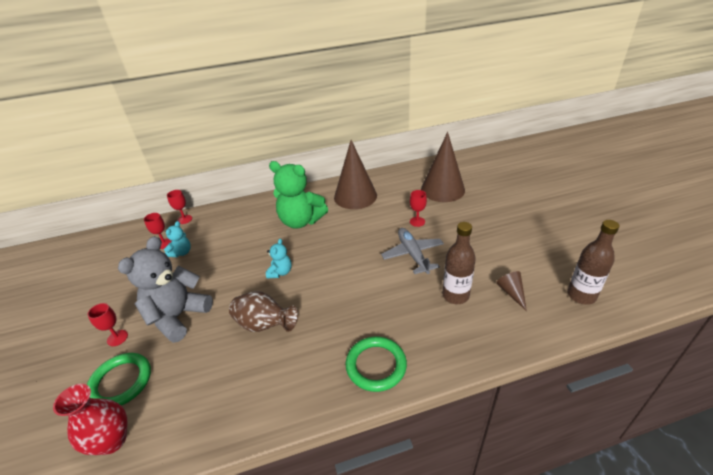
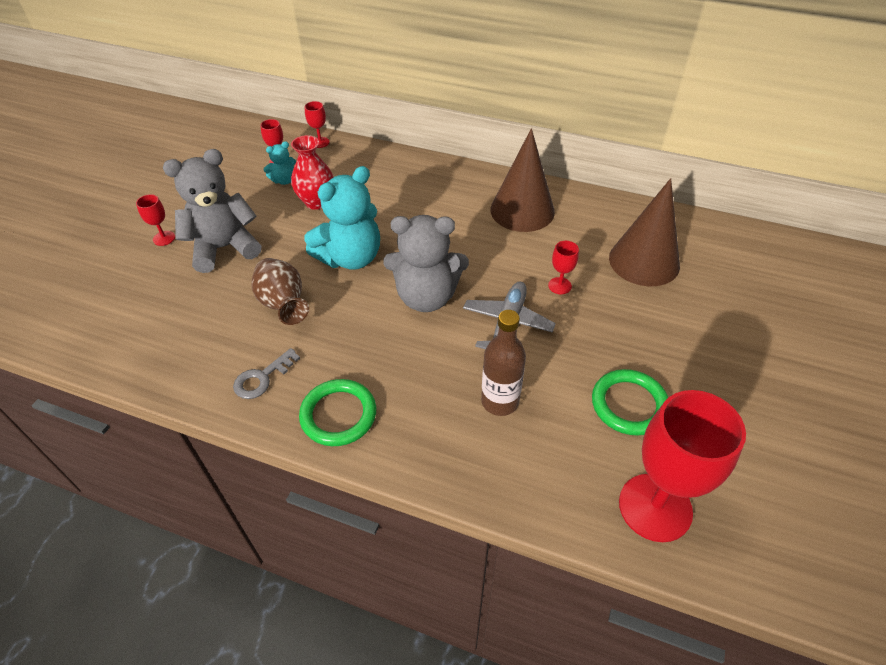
camera: 35 degrees right, 10 degrees up
red vase [53,384,127,455] -> red vase moved to [291,135,334,210]
green ring [87,353,151,406] -> green ring moved to [592,369,668,435]
turquoise teddy bear [266,238,292,279] -> turquoise teddy bear [304,166,380,270], size x2.09
green teddy bear [269,161,328,229] -> none
brown cone [496,271,527,311] -> none
brown bottle [567,220,619,305] -> red goblet [619,390,746,542]
none -> grey key [233,348,300,399]
none -> grey teddy bear [383,215,469,312]

